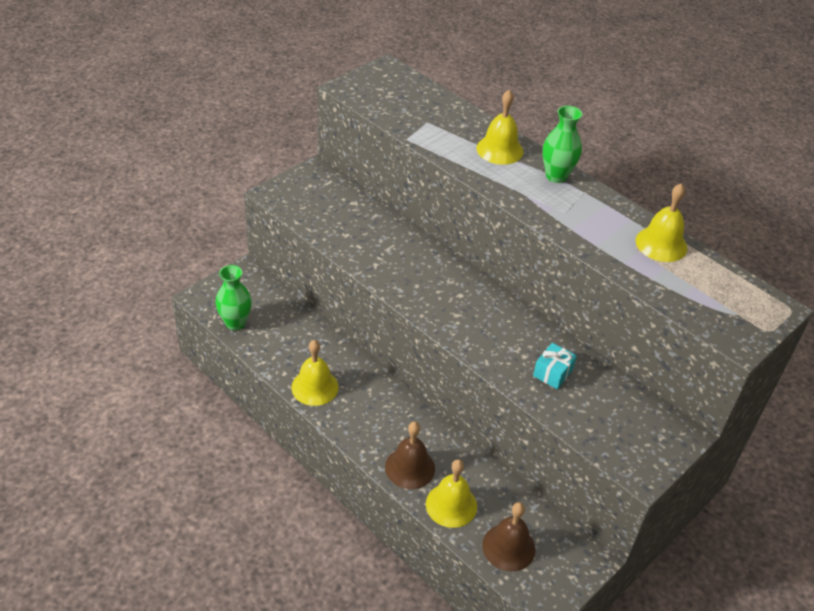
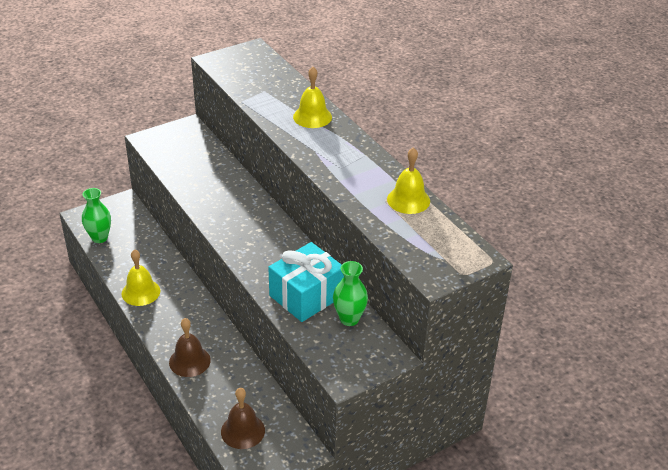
camera: 15 degrees right, 5 degrees down
yellow bell [426,459,477,528] -> none
turquoise gift [533,343,577,389] -> turquoise gift [268,242,344,322], size x2.12
green vase [543,106,582,183] -> green vase moved to [333,261,368,326]

